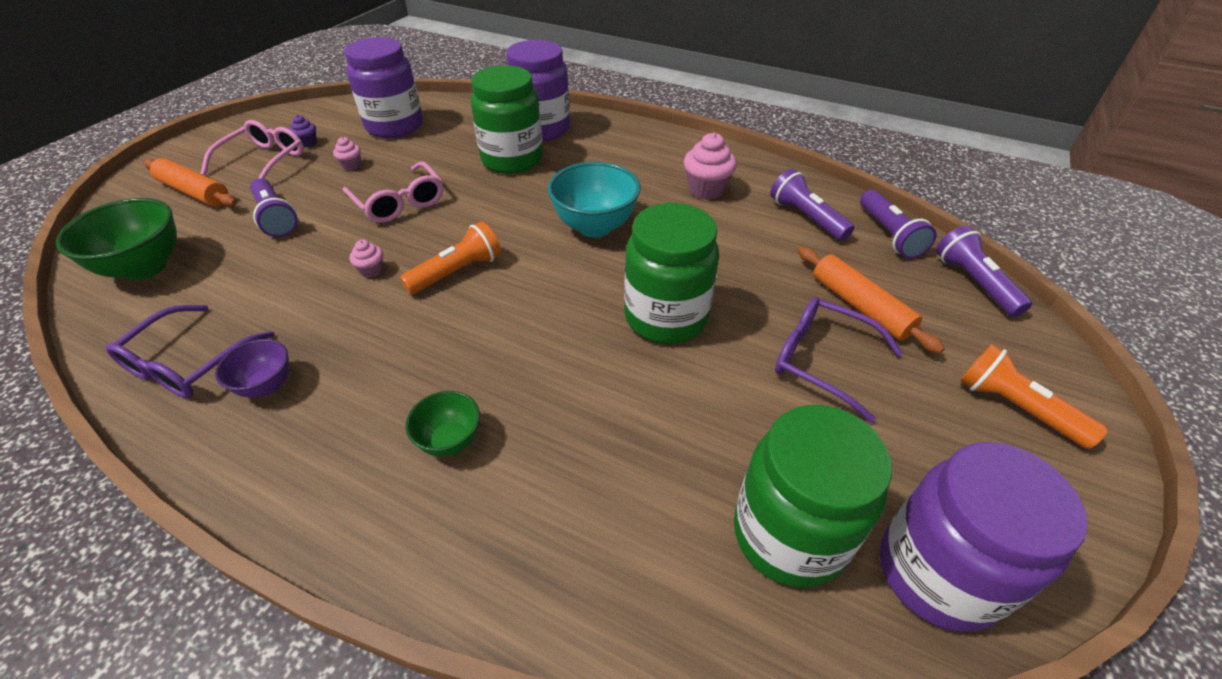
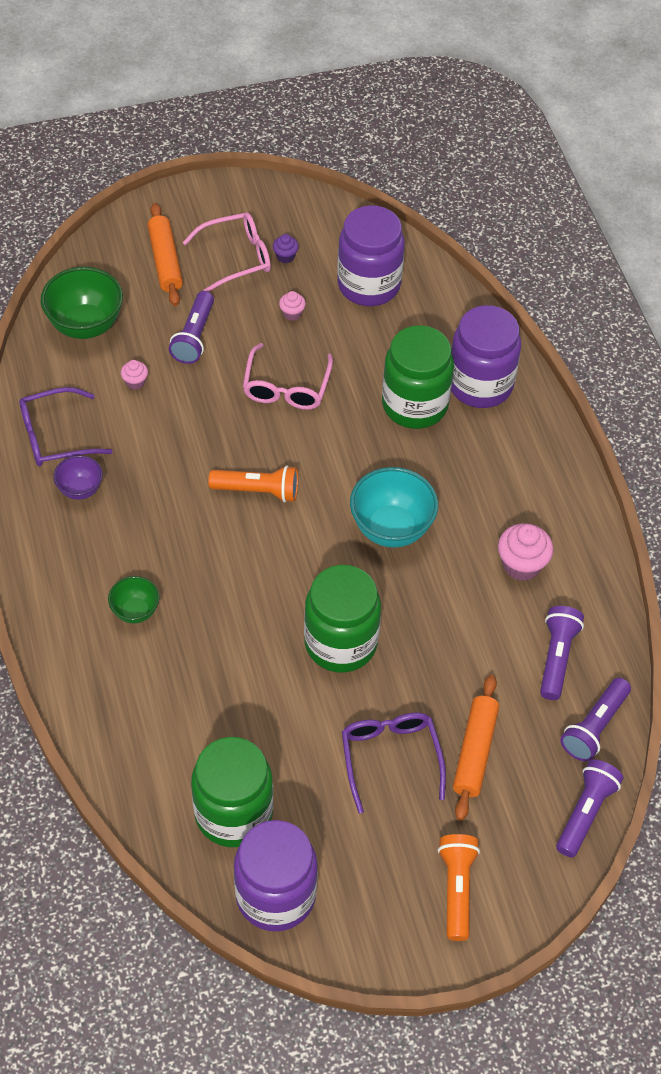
camera: 45 degrees right, 10 degrees up
pink cupcake [349,240,383,278] -> pink cupcake moved to [121,360,148,390]

